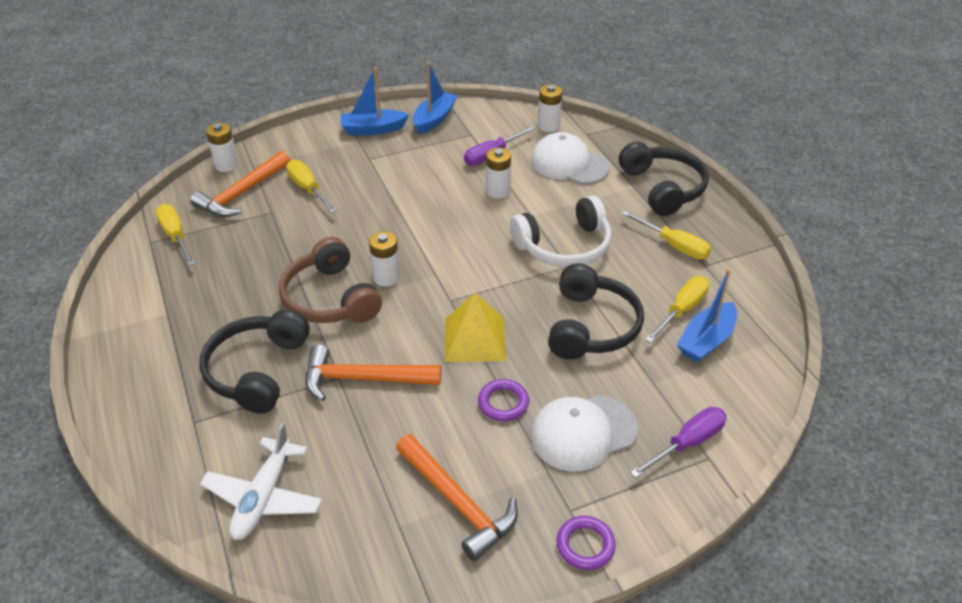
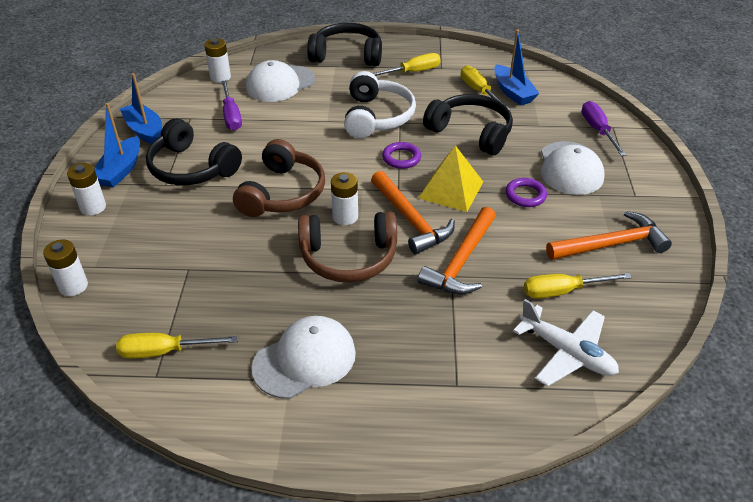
camera: 65 degrees left, 0 degrees up
orange hammer [190,151,291,217] -> orange hammer moved to [371,171,455,254]
black headphones [200,310,310,414] -> black headphones moved to [146,119,242,185]
yellow screwdriver [286,160,337,213] -> yellow screwdriver moved to [524,273,632,299]
white battery [486,148,511,198] -> white battery moved to [67,163,106,215]
purple ring [556,516,616,570] -> purple ring moved to [382,142,421,169]
none -> brown headphones [233,139,325,217]
none -> white cap [252,316,356,399]

